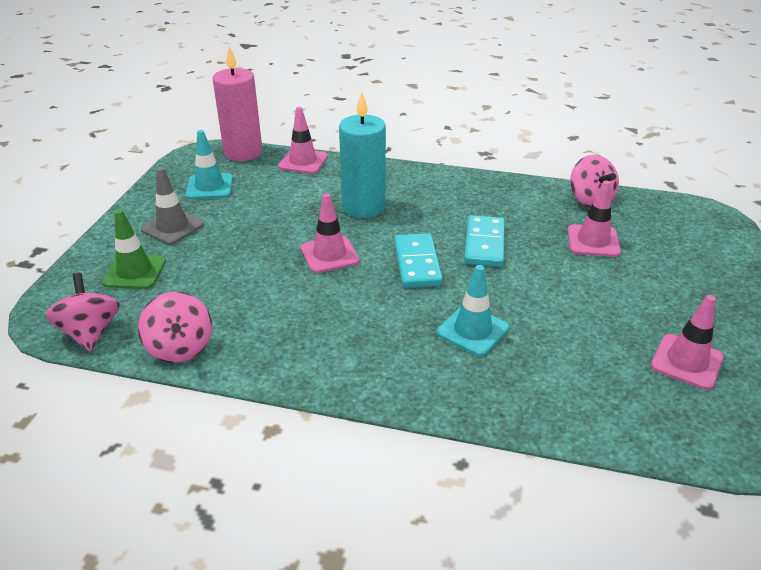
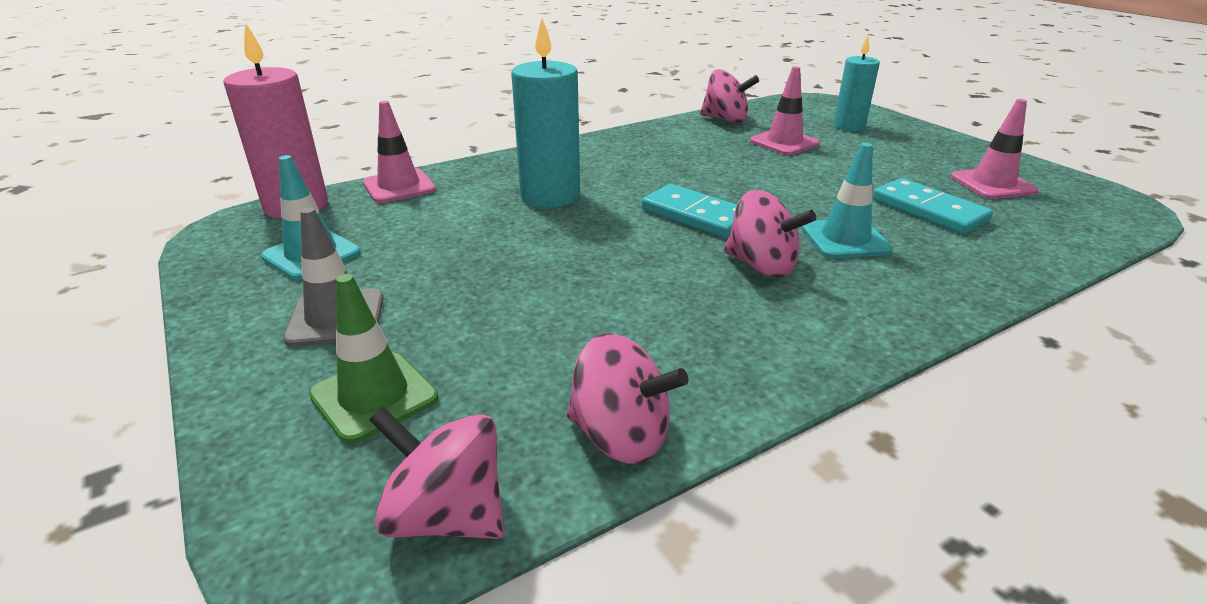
camera: 45 degrees left, 5 degrees down
pink traffic cone [301,193,359,273] -> none
turquoise domino [464,215,505,267] -> turquoise domino moved to [873,178,993,234]
none -> pink spinning top [724,190,816,278]
none -> turquoise candle [834,36,880,131]

